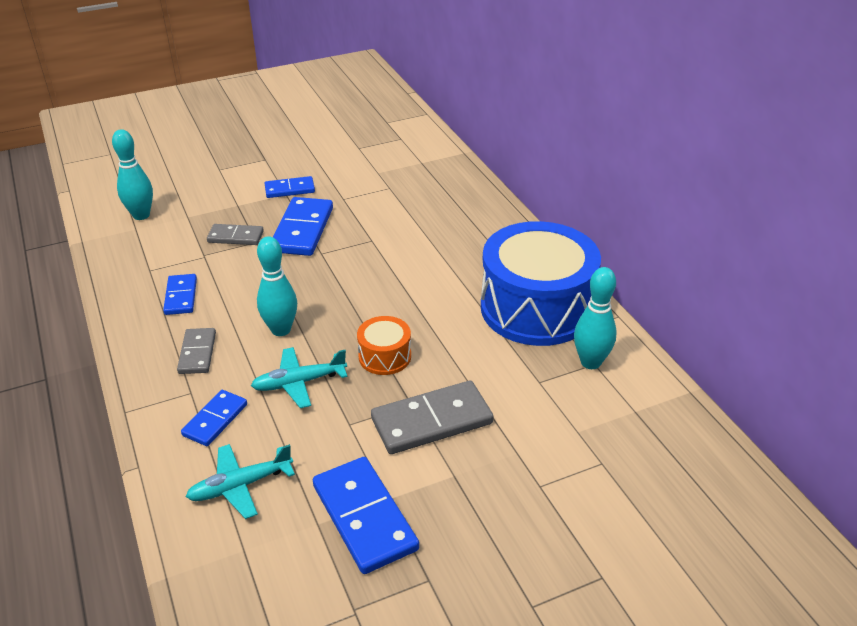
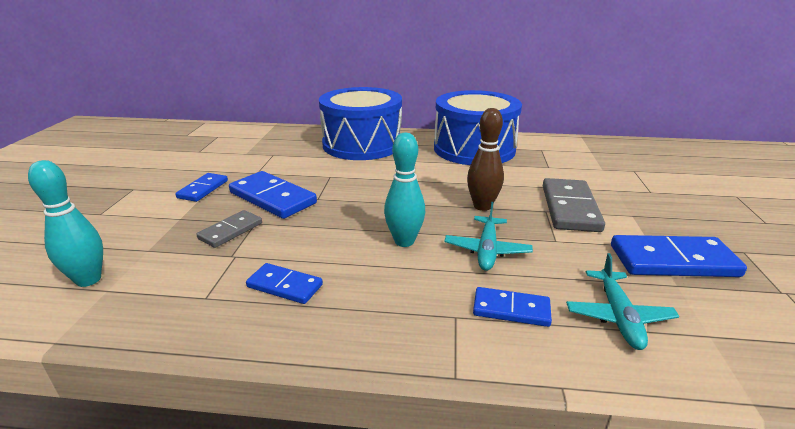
camera: 60 degrees left, 10 degrees down
grey domino [177,328,216,374] -> none
blue domino [181,390,247,446] -> blue domino turned 45 degrees counterclockwise [473,287,552,327]
orange drum [357,316,411,375] -> brown bowling pin [467,108,504,211]
turquoise bowling pin [574,267,616,369] -> none
none -> blue drum [319,87,402,160]

